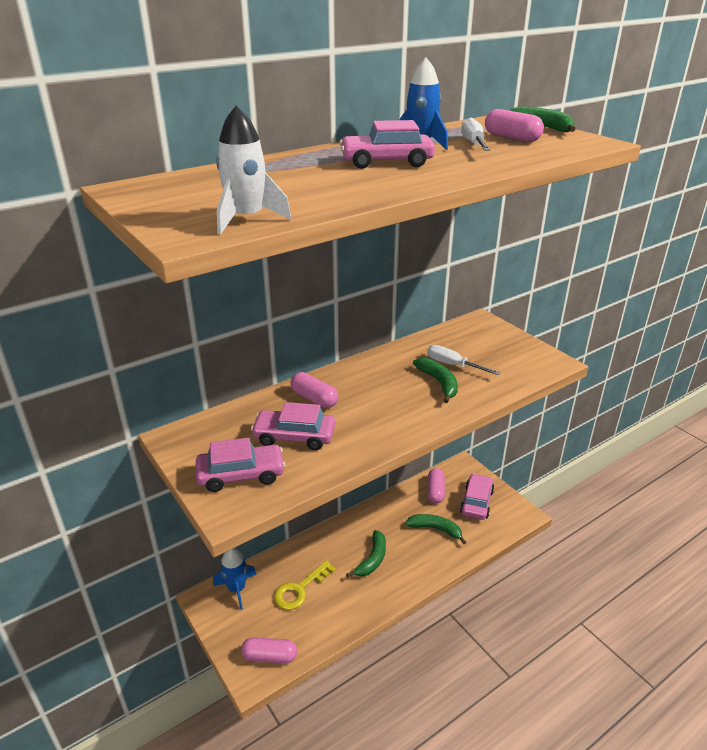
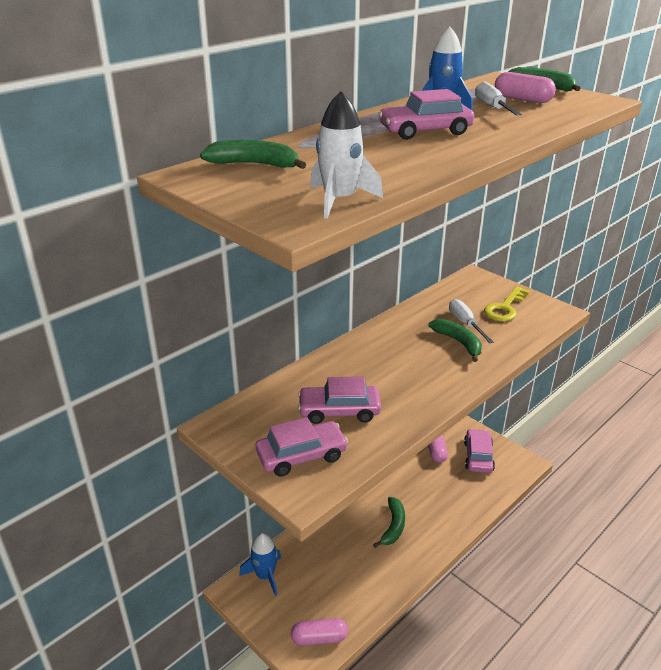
camera: 10 degrees left, 0 degrees up
yellow key [274,560,336,610] -> yellow key moved to [484,286,530,322]
pink capsule [291,372,338,408] -> none
green banana [405,514,466,544] -> green banana moved to [200,140,306,169]
white screwdriver [427,345,500,375] -> white screwdriver turned 45 degrees clockwise [449,299,494,343]

